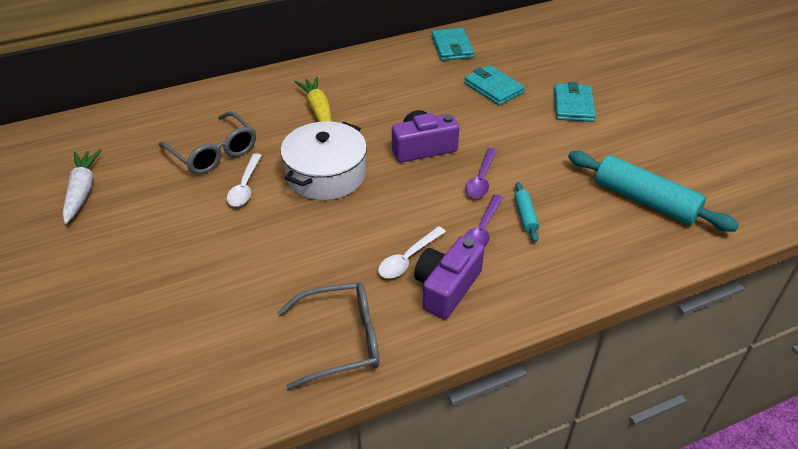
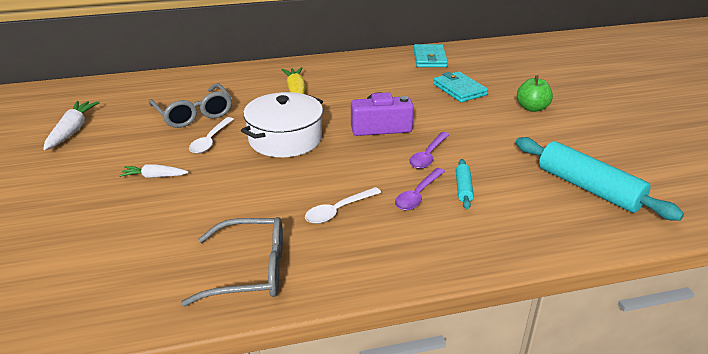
camera: 10 degrees right, 10 degrees down
purple camera [414,236,484,319] -> none
turquoise wallet [554,82,596,122] -> green apple [517,76,553,112]
none -> white carrot [119,165,189,178]

